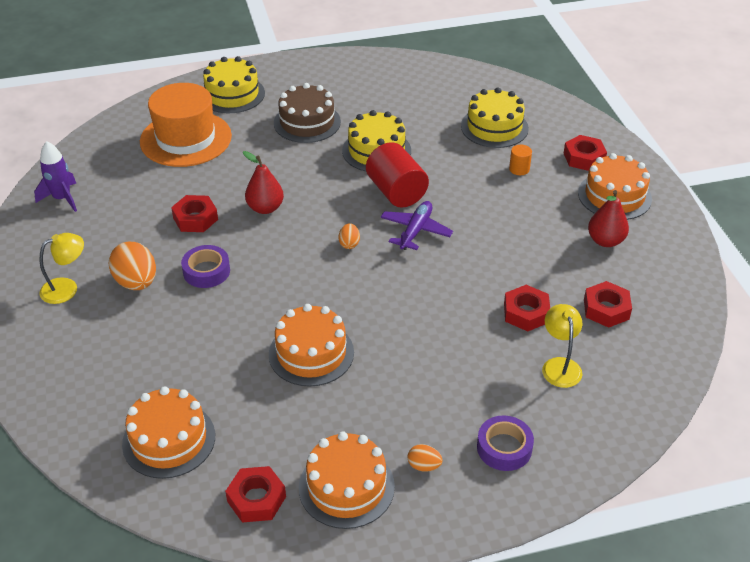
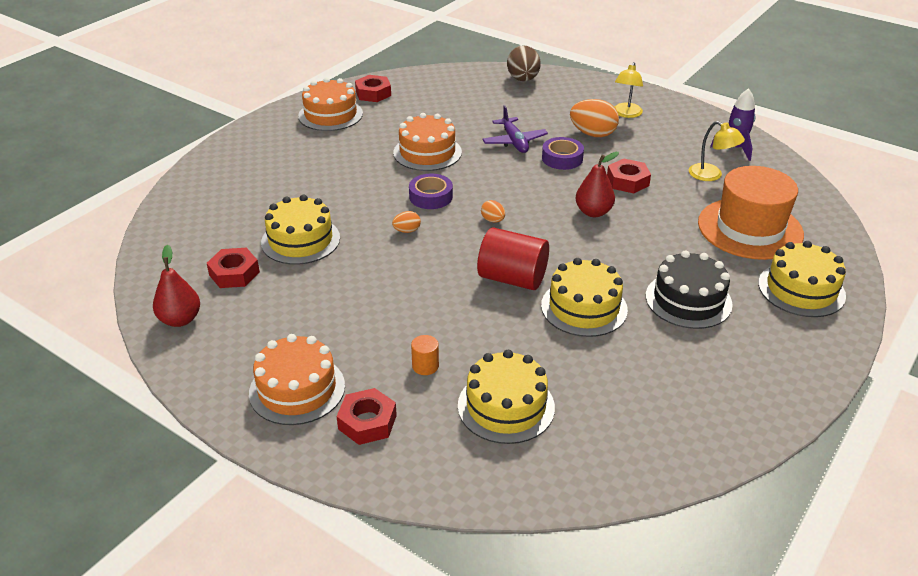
camera: 140 degrees right, 5 degrees down
orange cake [122,386,215,479] -> none
brown cake [274,83,341,143] -> black cake [646,250,733,329]
purple plane [380,201,453,250] -> purple plane moved to [482,106,548,153]
orange egg [408,444,443,472] -> orange egg moved to [392,211,421,233]
purple tape [477,415,534,471] -> purple tape moved to [409,174,453,209]
red nut [504,285,550,331] -> yellow cake [261,195,340,265]
yellow lamp [542,304,583,388] -> yellow lamp moved to [689,121,745,181]
red pear [588,190,629,247] -> red pear moved to [153,245,200,327]
none -> brown egg [507,45,541,81]

